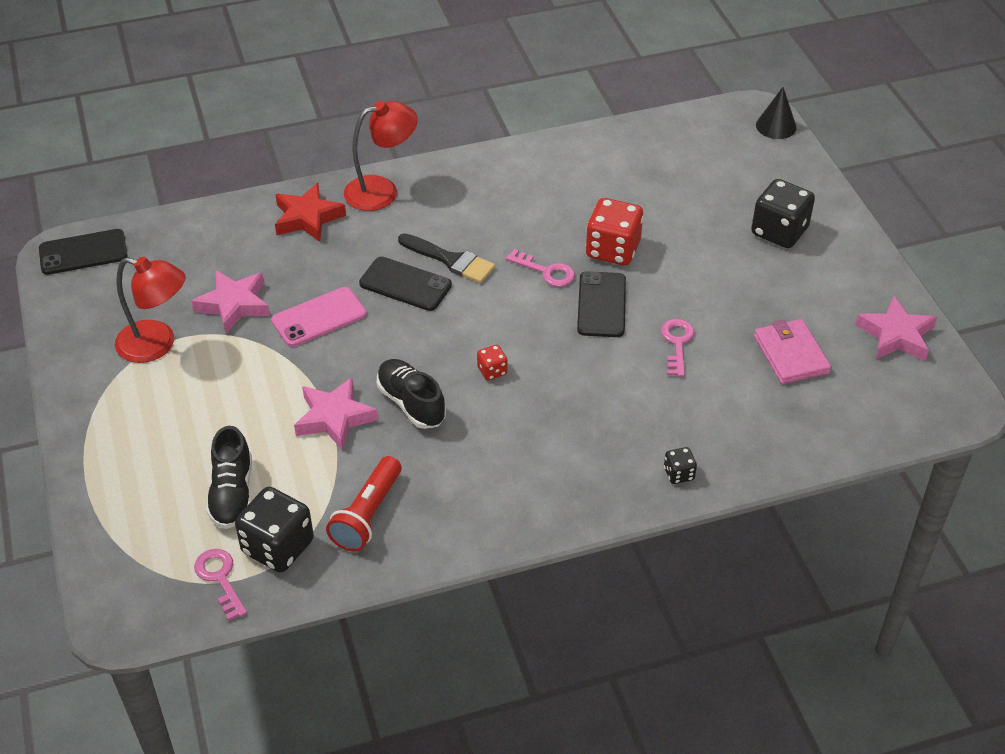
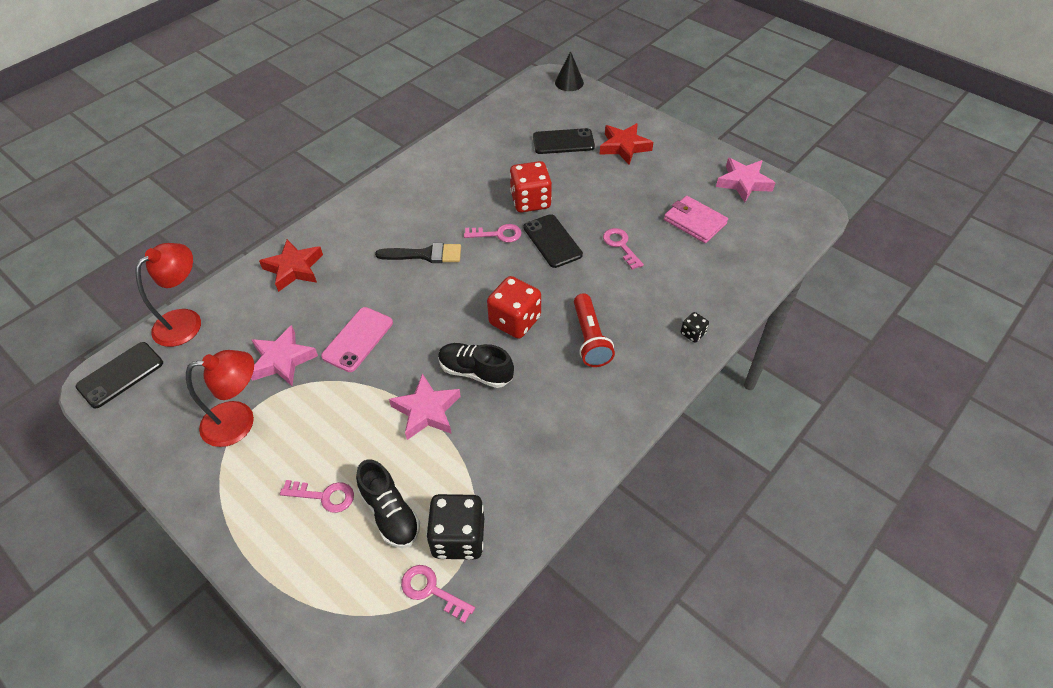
camera: 30 degrees left, 5 degrees up
red flashlight [326,456,401,552] -> red flashlight moved to [574,293,615,367]
red lamp [344,101,418,211] -> red lamp moved to [135,243,201,347]
black phone [359,257,452,311] -> black phone moved to [533,128,595,154]
red dice [477,345,508,381] -> red dice [487,276,541,339], size x2.07
black dice [751,179,815,248] -> red star [600,123,653,164]
none -> pink key [280,480,354,513]

